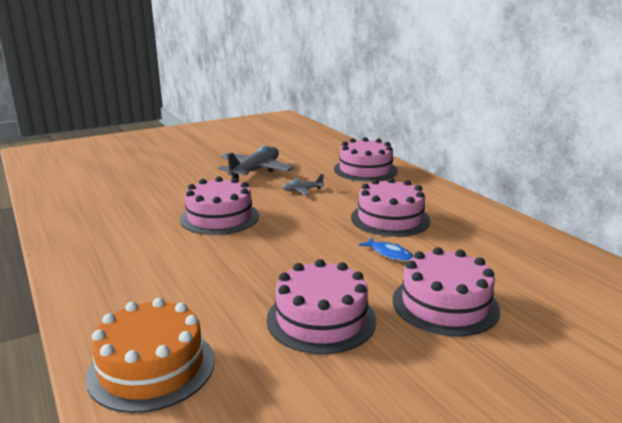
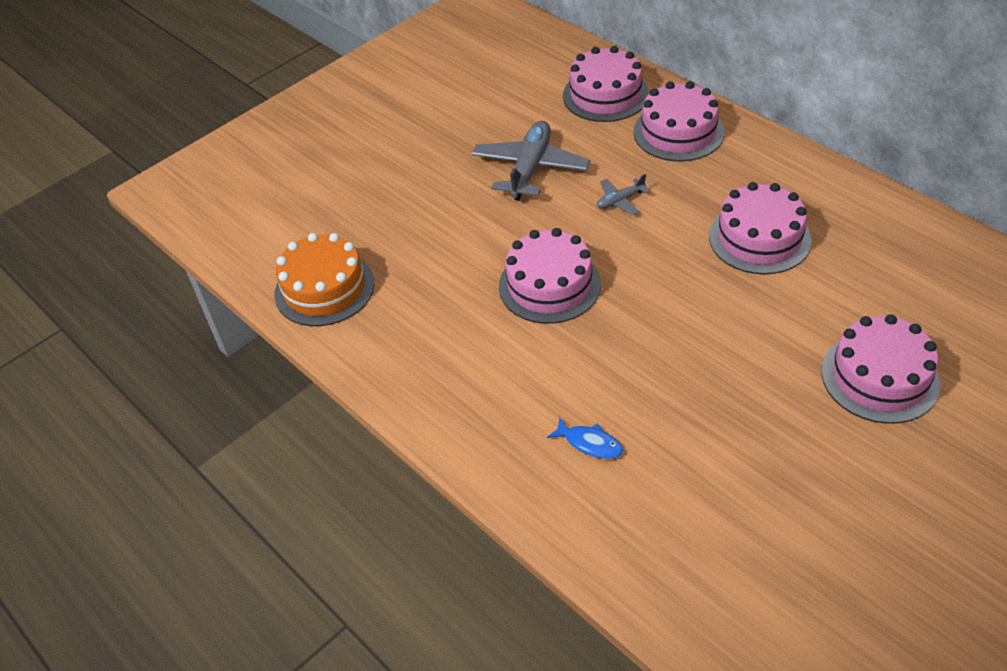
camera: 10 degrees left, 25 degrees up
orange cake [85,298,215,413] -> orange cake moved to [274,233,374,326]
pink cake [267,259,377,354] -> pink cake moved to [563,46,649,122]
blue fish [359,237,414,261] -> blue fish moved to [547,417,623,459]

